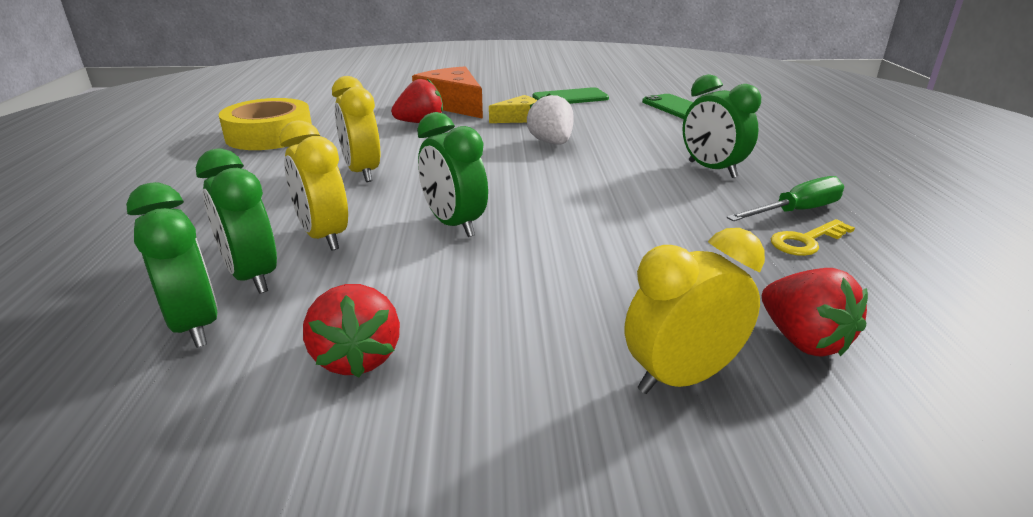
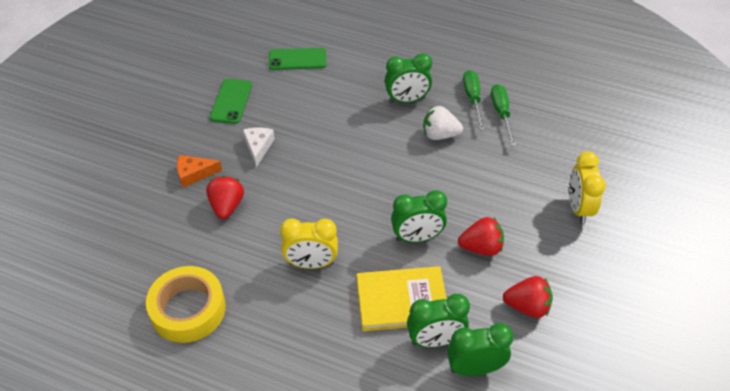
camera: 65 degrees left, 20 degrees up
yellow clock [280,120,348,251] -> yellow book [357,266,447,331]
orange cheese [412,66,483,119] -> orange cheese [177,155,222,187], size x0.57
yellow cheese [489,95,537,123] -> white cheese [243,128,275,167]
white strawberry [527,94,573,144] -> white strawberry moved to [423,106,463,140]
red strawberry [762,268,868,356] -> red strawberry moved to [458,217,504,256]
yellow key [771,219,855,256] -> green screwdriver [491,84,516,146]

